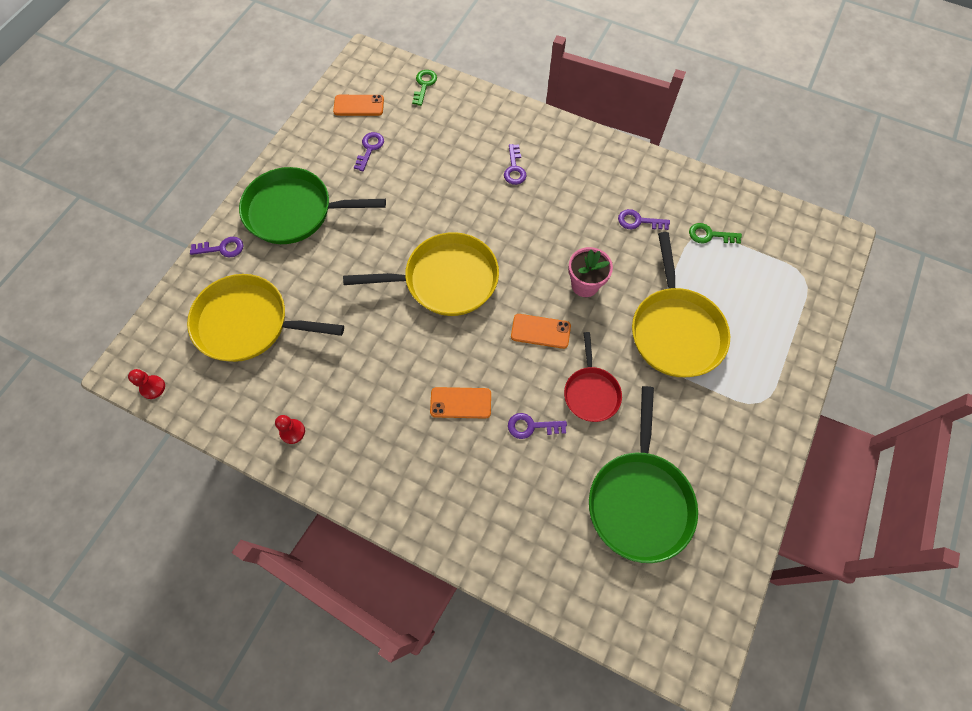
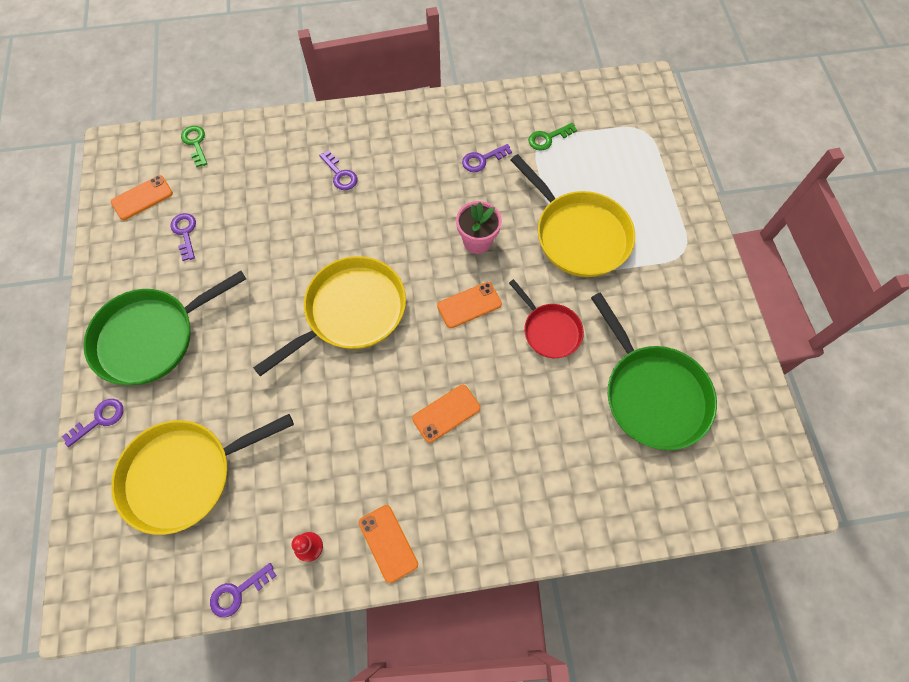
camera: 35 degrees left, 0 degrees up
red pawn [128,369,165,399] -> none
purple key [508,413,567,439] -> purple key moved to [210,563,276,618]
none -> orange phone [359,505,418,583]

